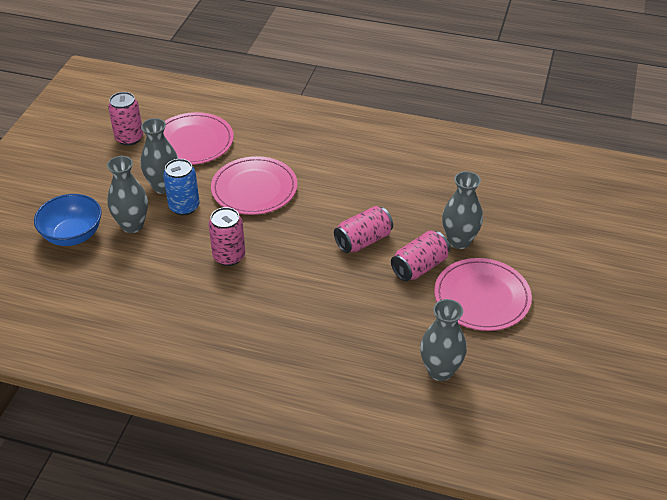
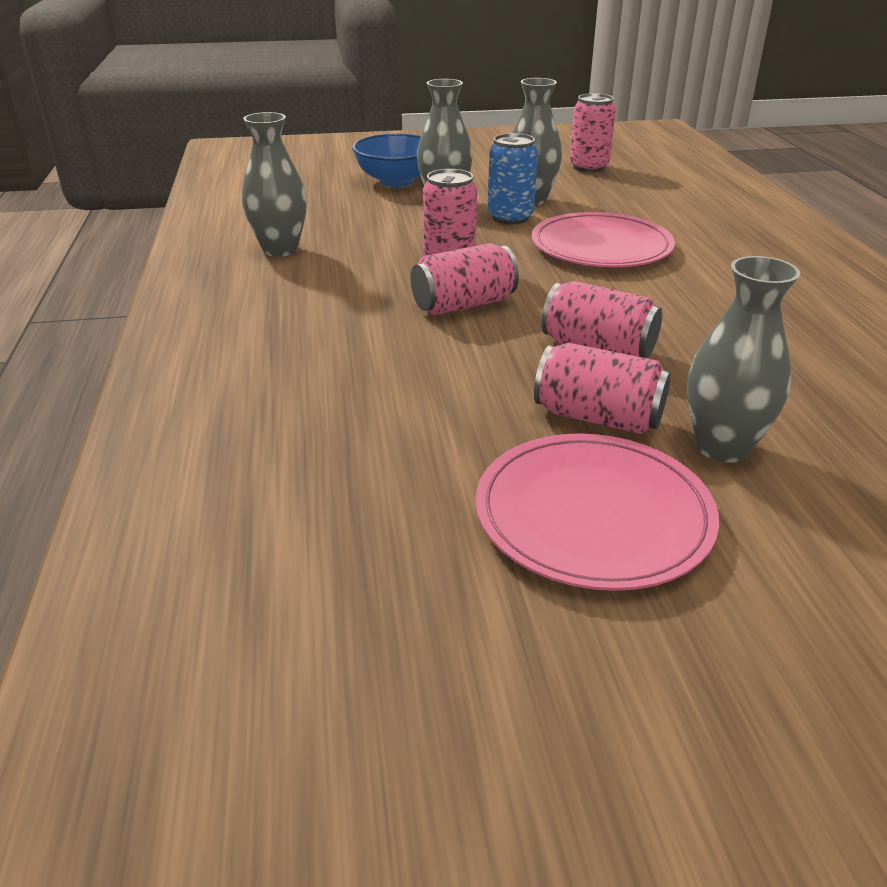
camera: 65 degrees right, 10 degrees down
pink plate [163,112,234,165] -> none
grey vase [420,299,467,381] -> grey vase moved to [242,112,307,257]
none -> pink can [411,243,519,315]

